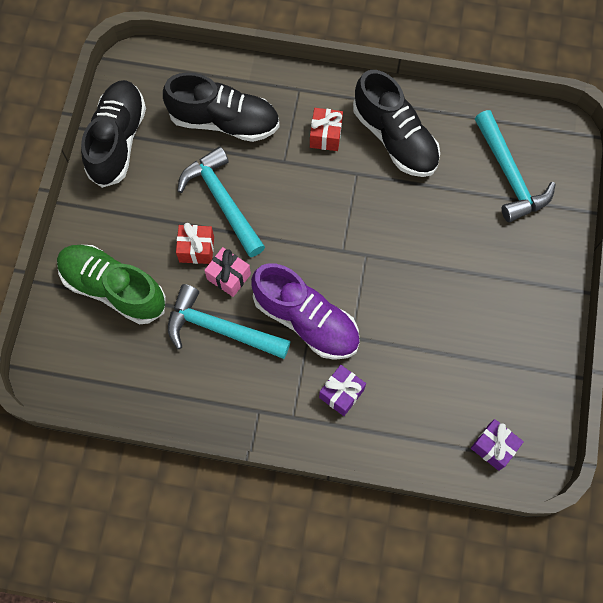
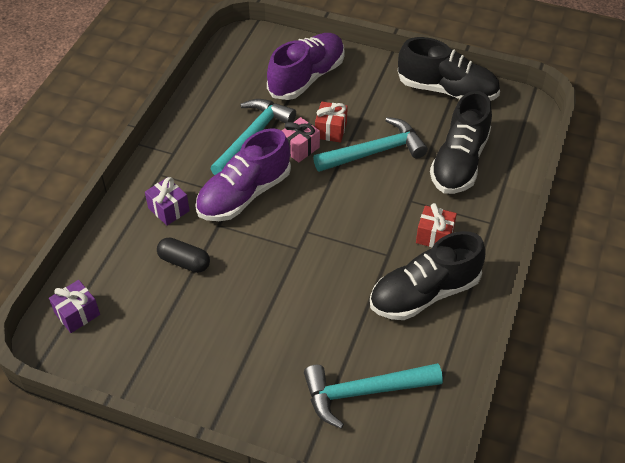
camera: 100 degrees right, 20 degrees down
green shoe [57,245,166,324] -> purple shoe [267,33,345,100]
none -> black capsule [157,237,210,273]

